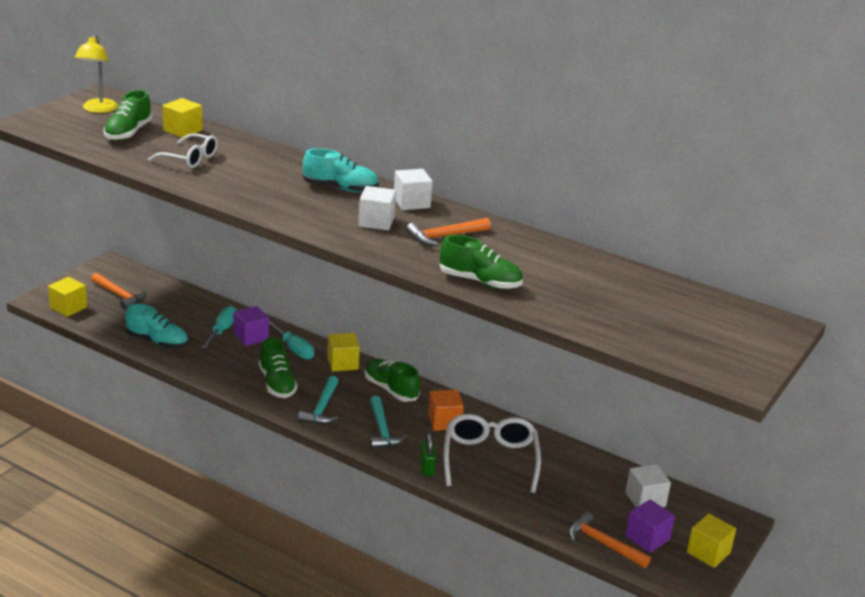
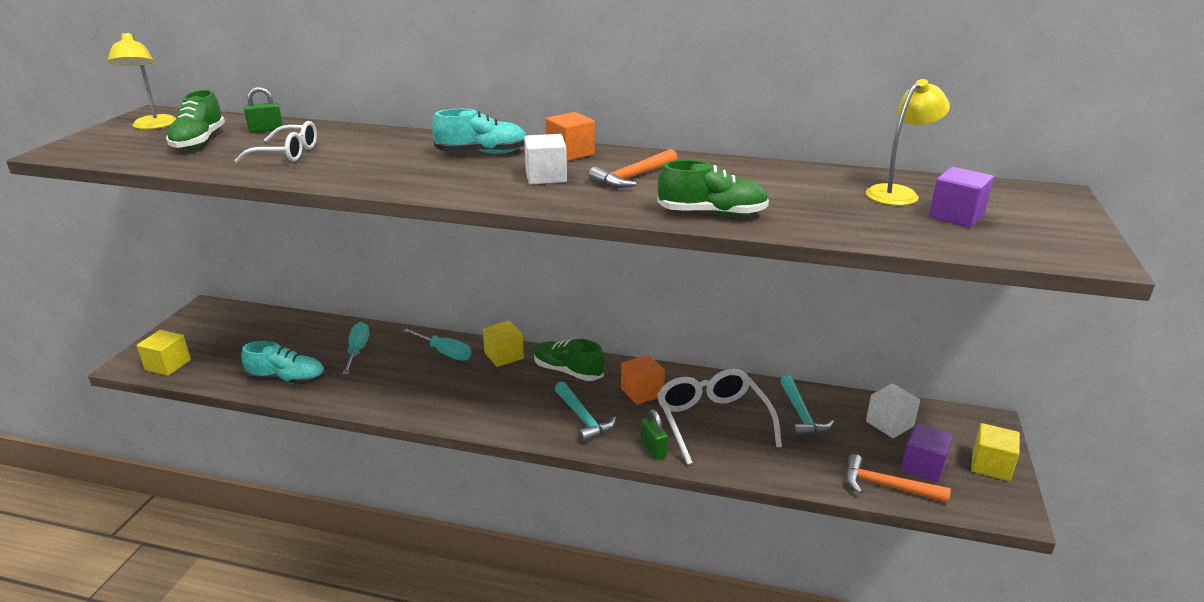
camera: 15 degrees left, 0 degrees up
orange hammer [91,273,147,310] -> none
yellow cube [163,98,203,138] -> green padlock [244,87,283,133]
purple cube [233,306,269,346] -> purple cube moved to [929,167,994,228]
green shoe [259,338,297,398] -> none
turquoise hammer [298,376,339,425] -> turquoise hammer moved to [780,375,834,437]
white cube [394,169,433,210] -> orange cube [546,112,595,161]
none -> yellow lamp [866,79,950,206]

